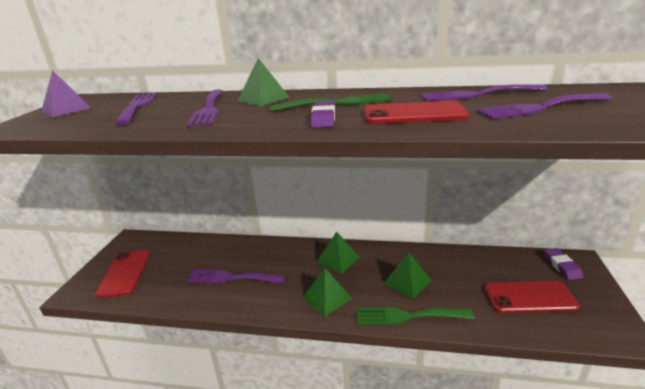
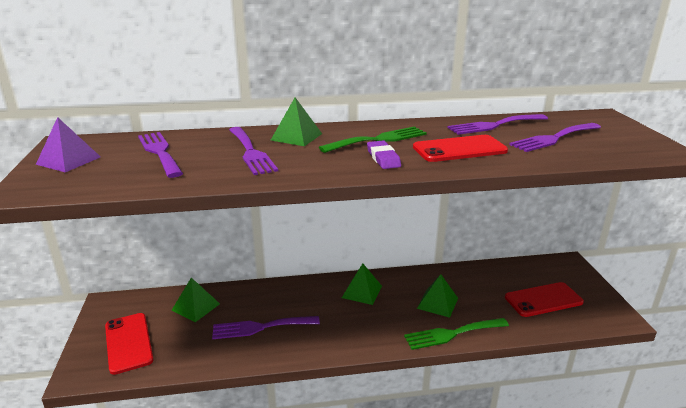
camera: 20 degrees left, 0 degrees up
green pyramid [303,268,352,316] -> green pyramid moved to [172,278,220,322]
purple eraser [544,248,583,280] -> none

